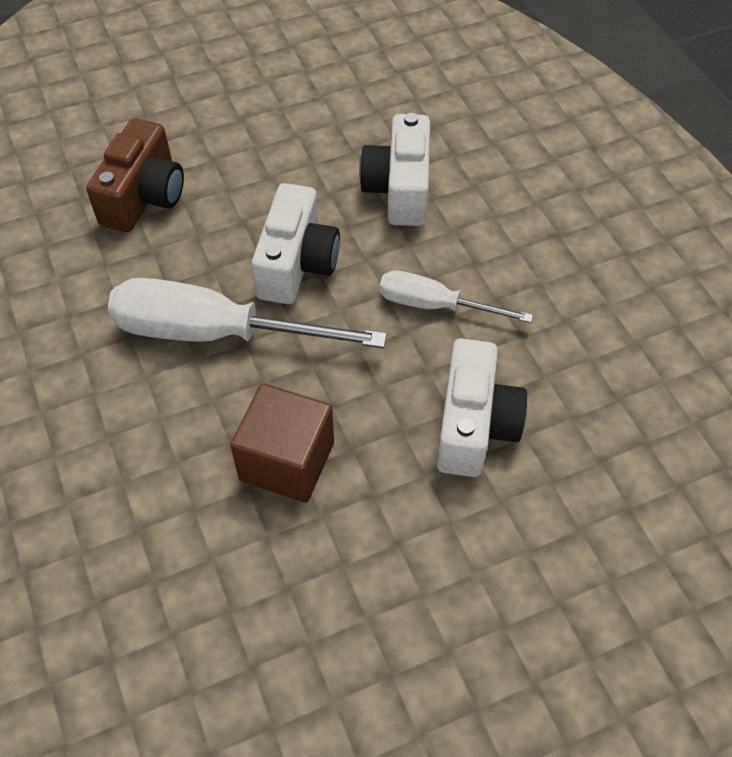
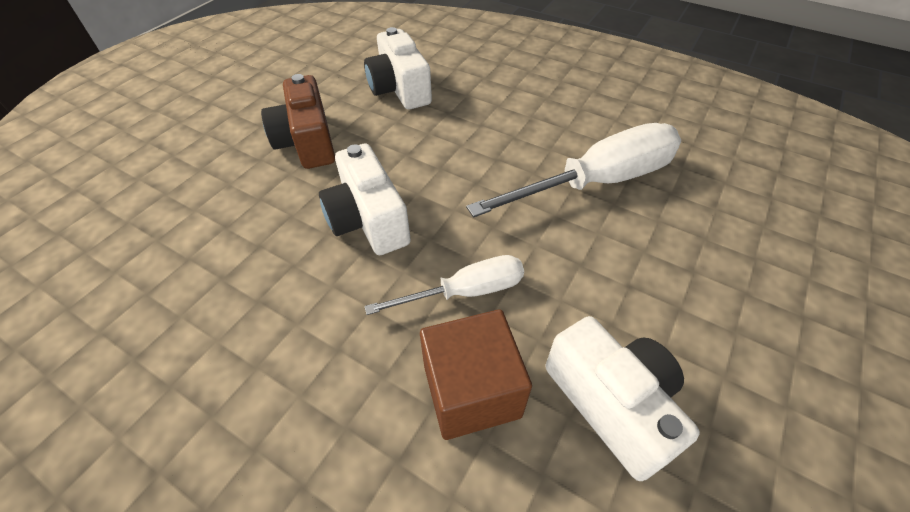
camera: 145 degrees right, 5 degrees down
brown camera [86,118,184,232] -> brown camera moved to [261,74,335,169]
brown cube [230,383,334,503] -> brown cube moved to [420,309,532,440]
white camera [251,183,340,304] -> white camera moved to [364,27,432,110]

